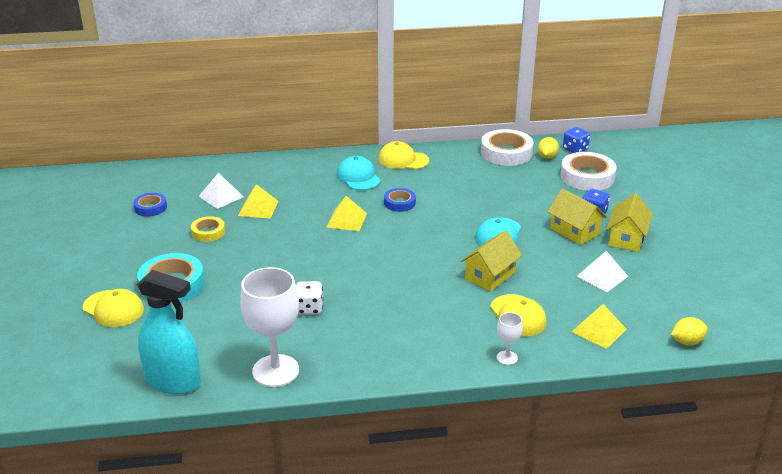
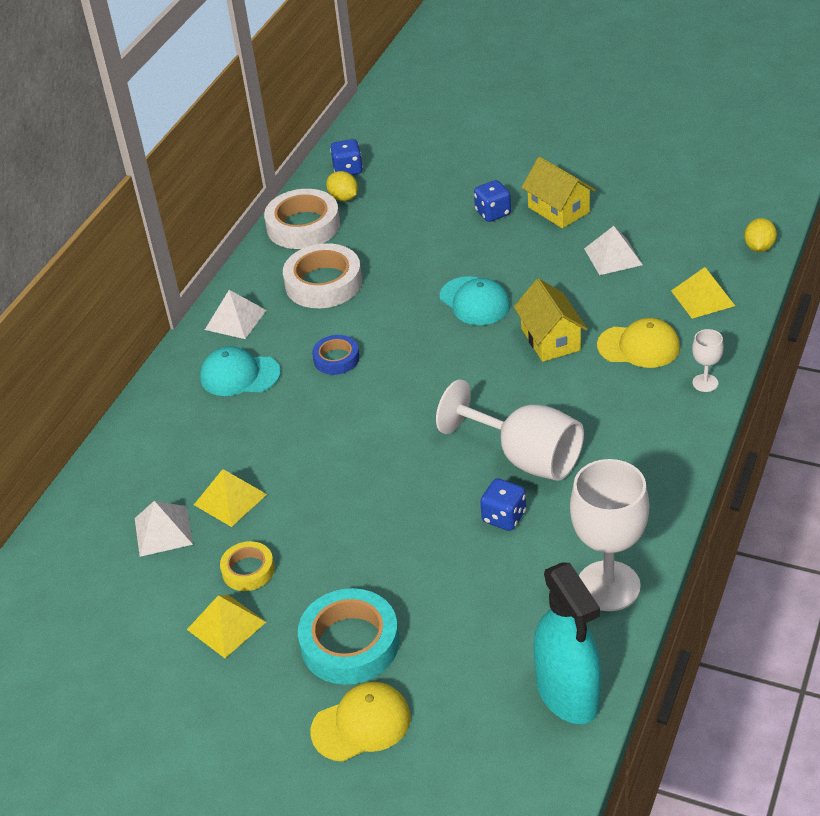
camera: 55 degrees left, 10 degrees up
blue tape [133,193,167,217] -> none
turquoise spray bottle [137,270,201,394] -> turquoise spray bottle turned 105 degrees clockwise [534,562,601,724]
white dice [296,281,323,315] -> blue dice [480,478,526,531]
yellow pyramid [326,196,367,231] -> yellow pyramid moved to [187,595,266,658]
yellow cap [378,141,429,169] -> white pyramid [205,290,266,339]
yellow house [547,189,607,245] -> none
white tape [560,152,617,191] -> white tape moved to [283,243,362,308]
none -> white goblet [436,379,584,481]

